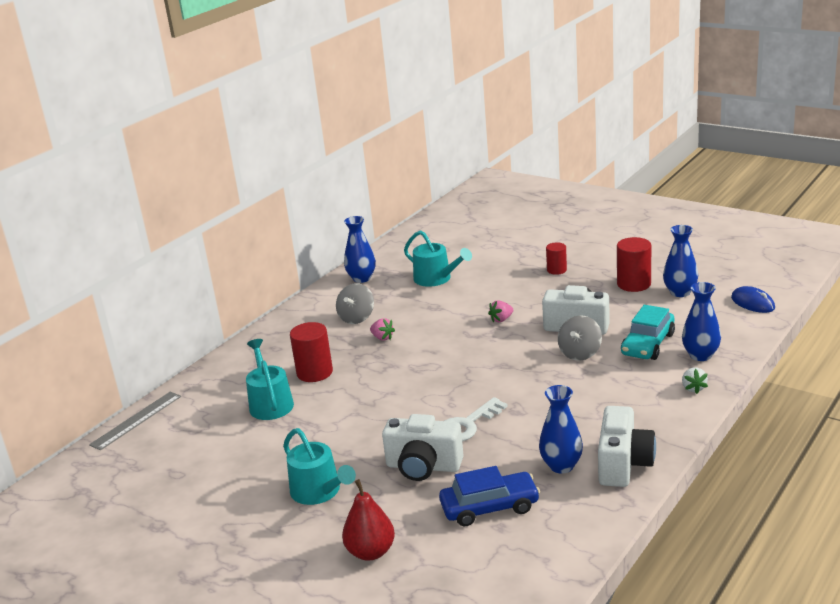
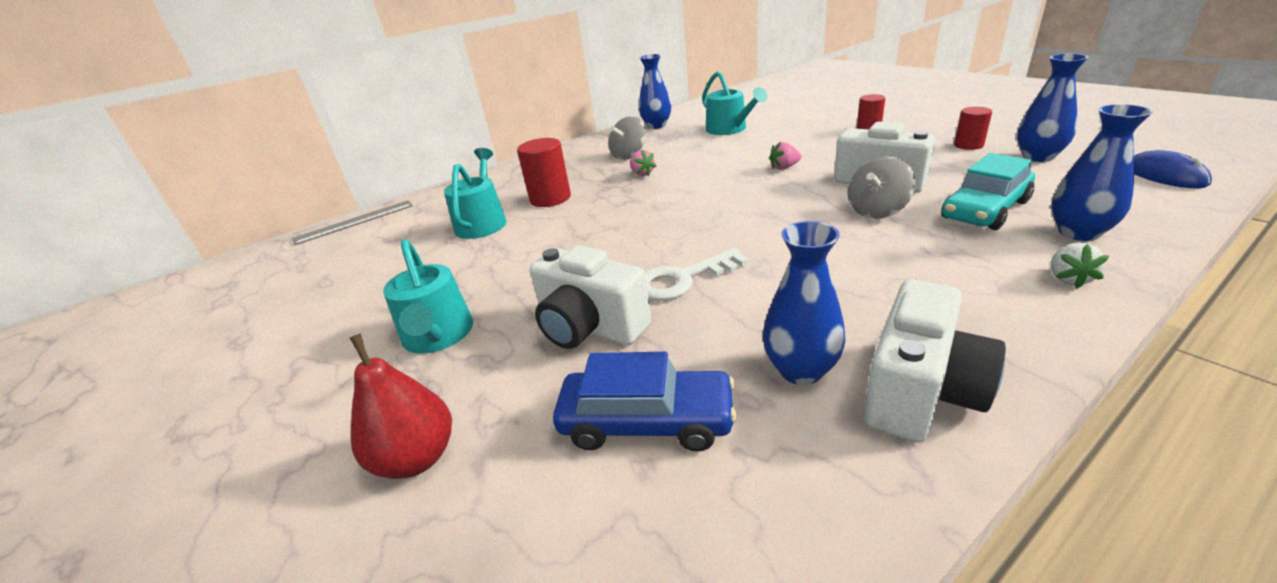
camera: 20 degrees right, 5 degrees up
red cylinder [617,237,651,292] -> red cylinder [954,107,992,150], size x0.62

